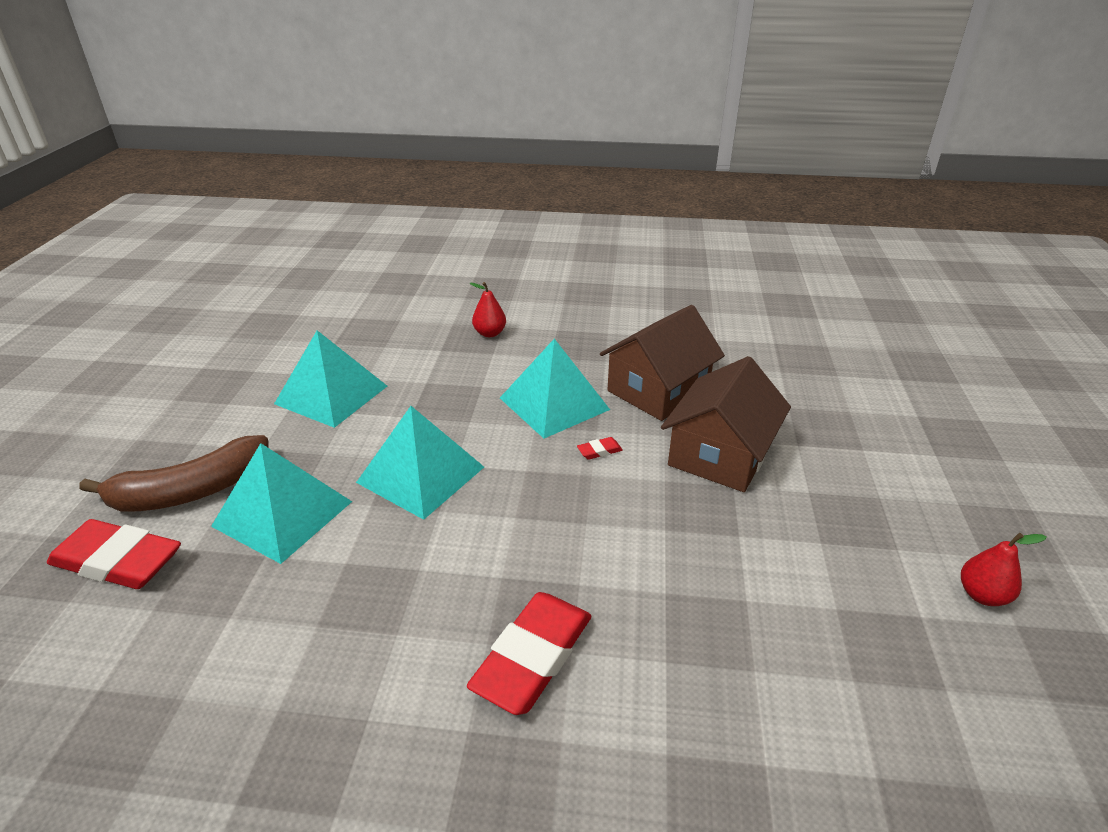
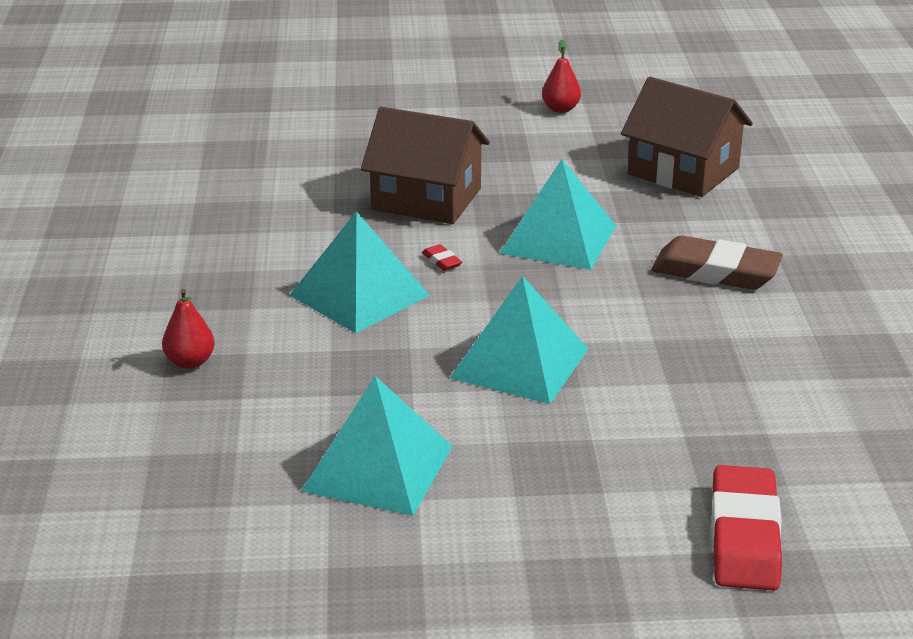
camera: 100 degrees left, 5 degrees down
brown banana [79,435,268,512] -> none
turquoise pyramid [211,443,352,564] -> turquoise pyramid moved to [500,159,616,270]
red eraser [467,592,592,715] -> brown eraser [651,236,783,290]
brown house [600,305,725,421] -> brown house moved to [621,77,753,197]

